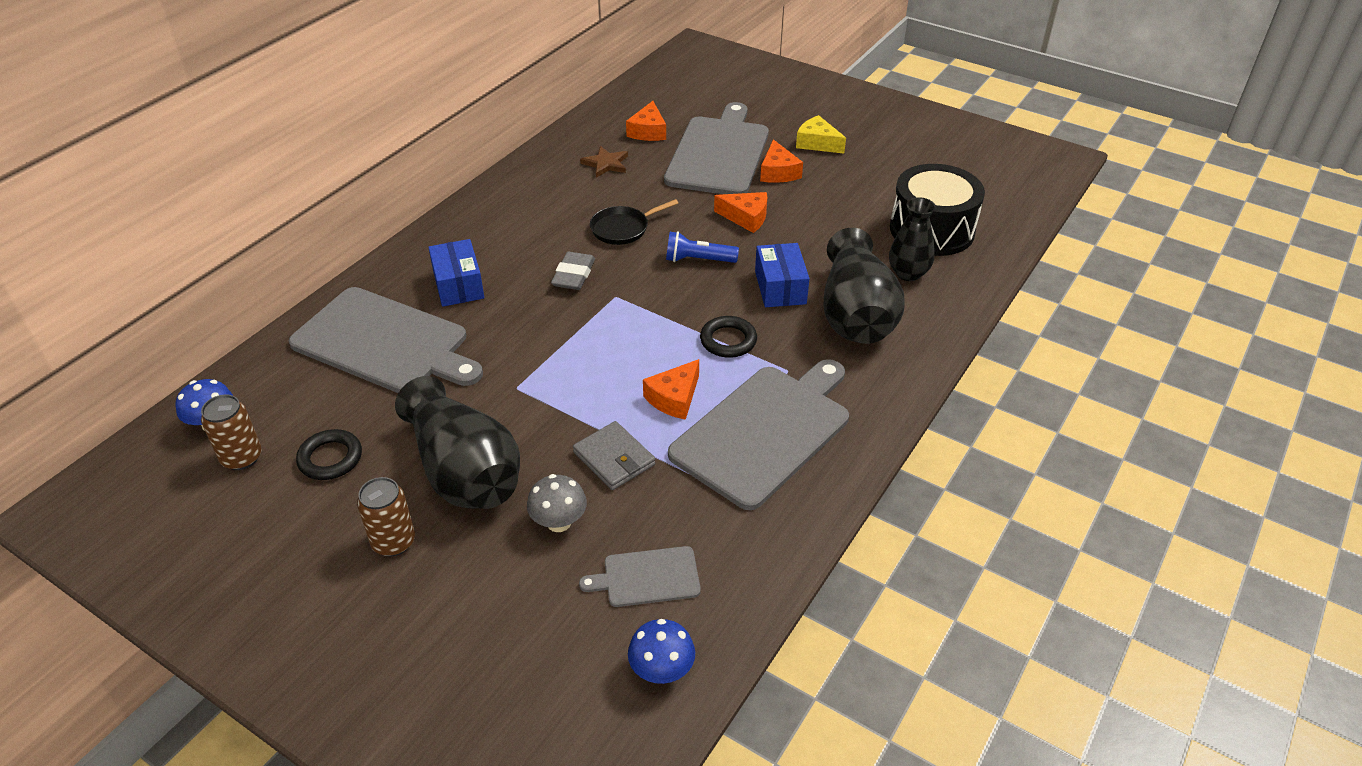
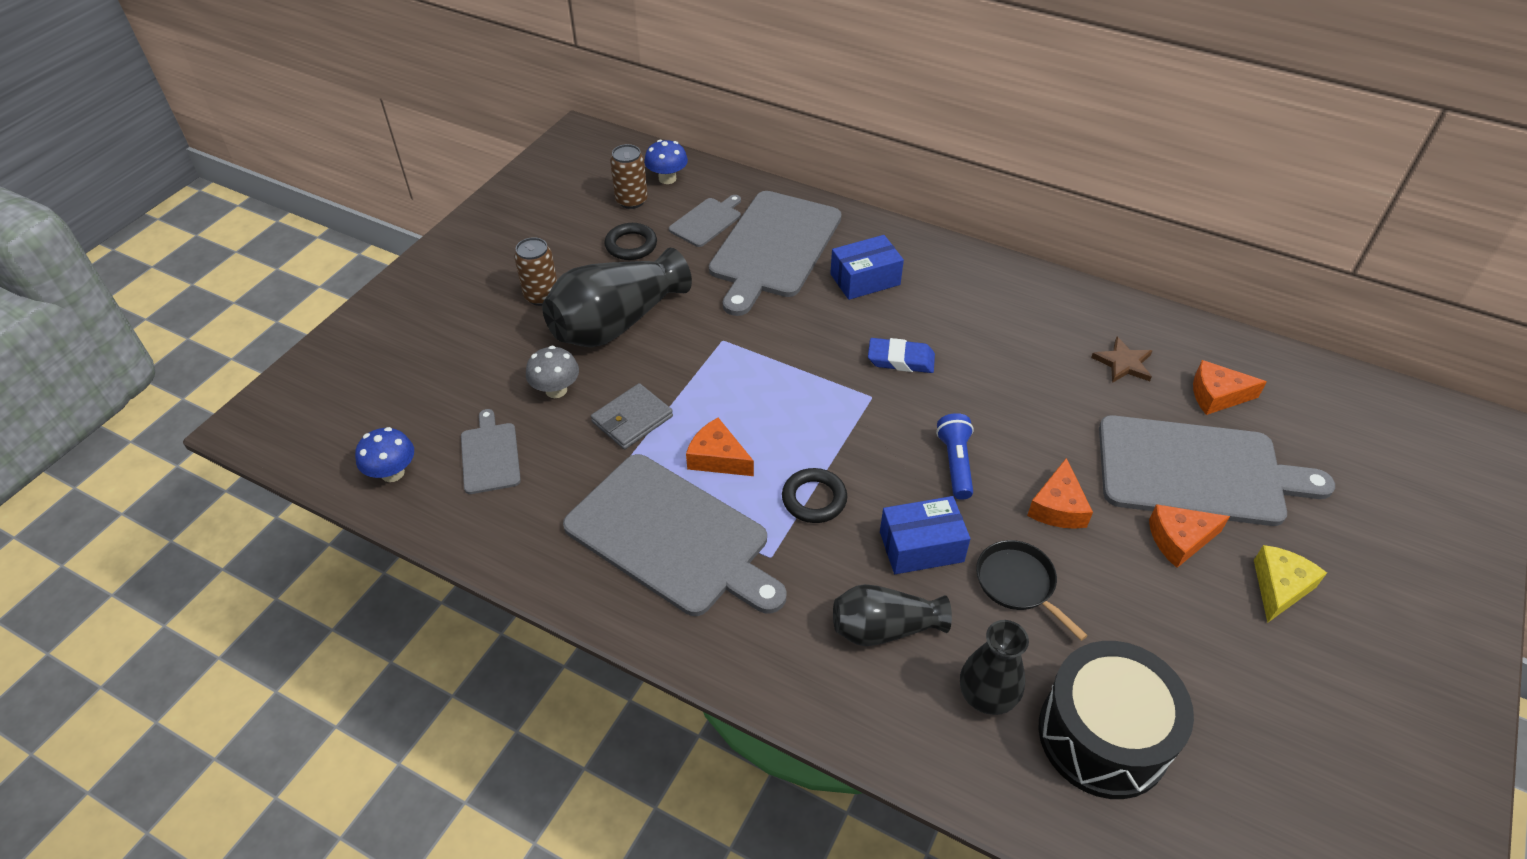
camera: 85 degrees right, 5 degrees up
grey eraser [551,252,595,290] -> blue eraser [868,338,935,373]
black pan [590,199,678,245] -> black pan moved to [976,540,1088,641]
black vase [823,228,905,344] -> black vase [833,584,952,646], size x0.60
none -> grey cutting board [669,195,741,247]

